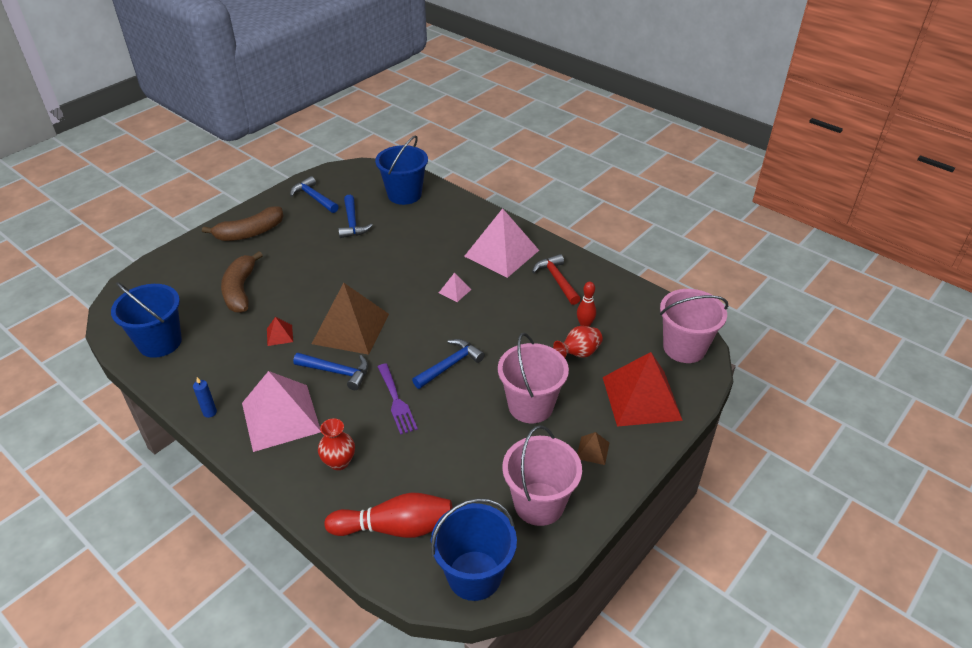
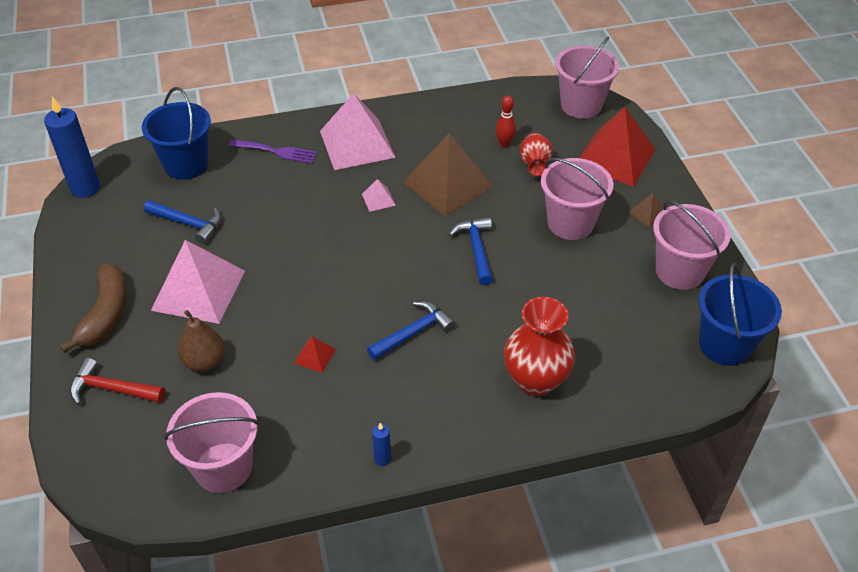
camera: 55 degrees left, 5 degrees up
blue bucket [111,282,182,358] -> pink bucket [164,392,259,493]
brown banana [221,251,263,313] -> brown pear [177,310,225,372]
pink pyramid [242,371,321,452] -> pink pyramid moved to [151,240,245,324]
blue hammer [290,176,339,213] -> none
brown pyramid [312,283,389,355] -> brown pyramid moved to [403,133,494,216]
red vase [318,418,355,470] -> red vase [504,297,575,396], size x1.72
red bowling pin [324,492,452,538] -> none
purple fork [378,364,418,435] -> purple fork moved to [229,140,317,164]
red hammer [532,254,580,305] -> red hammer moved to [70,358,165,405]
none -> blue candle [44,96,100,198]

